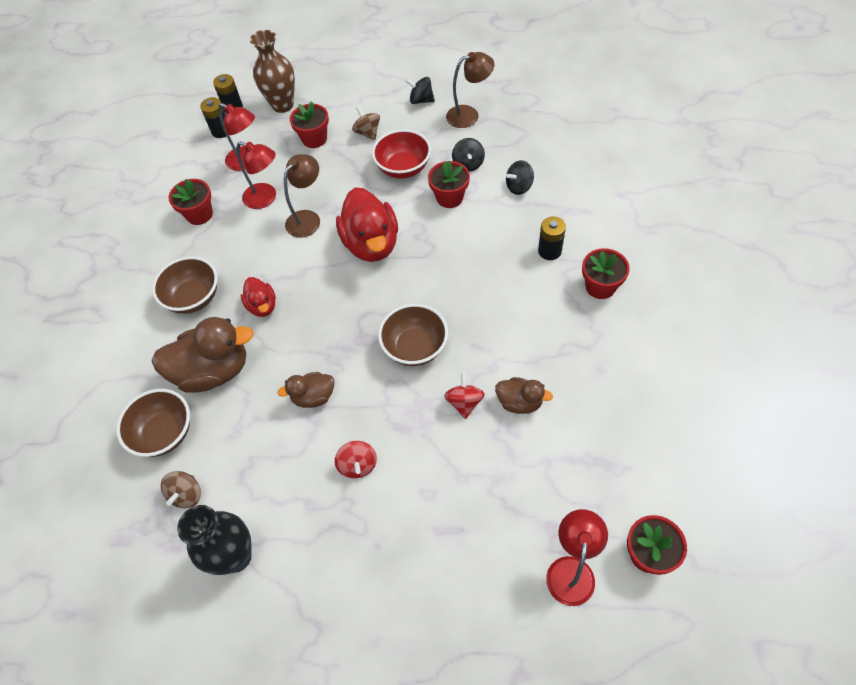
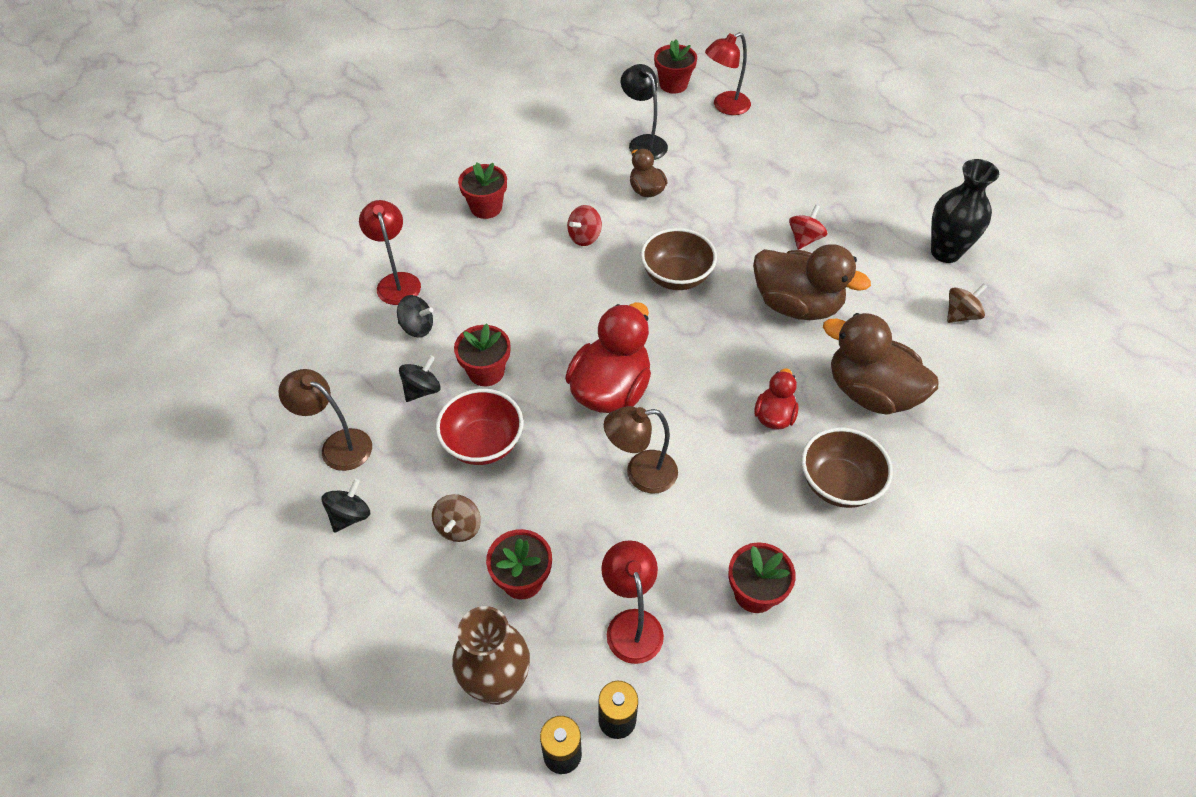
camera: 140 degrees left, 5 degrees down
brown bowl [116,389,190,457] -> none
red lamp [237,141,276,209] -> red lamp moved to [359,200,421,305]
brown duck [277,372,334,408] -> brown duck [753,244,871,320], size x1.89
black spinning top [405,77,435,104] -> black spinning top turned 120 degrees counterclockwise [322,479,370,533]
red spinning top [444,372,485,419] -> red spinning top moved to [567,205,602,246]
black battery [538,217,566,260] -> none
none -> black lamp [621,64,668,160]

